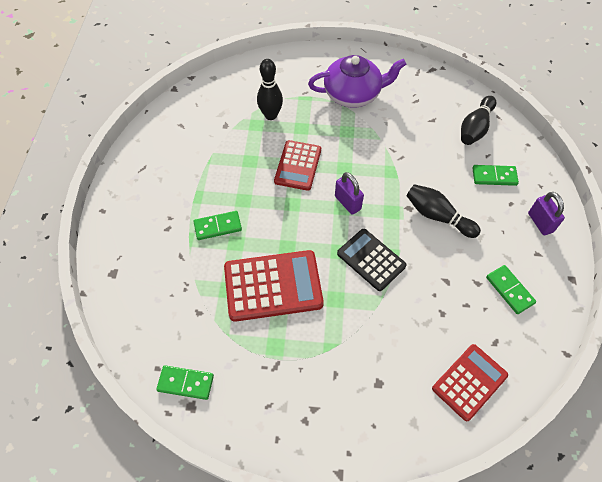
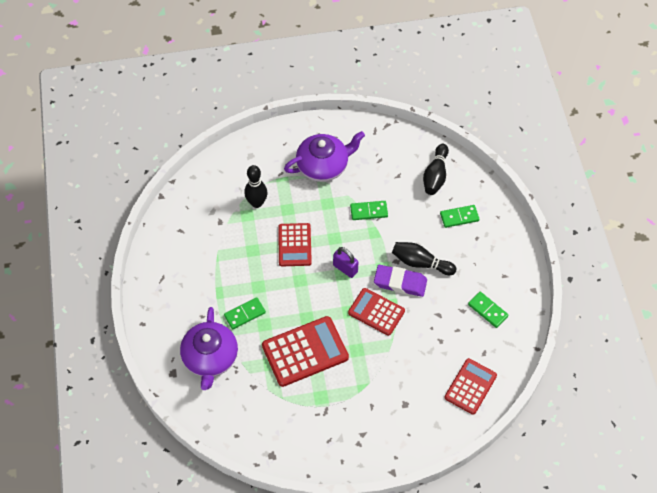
camera: 15 degrees left, 0 degrees up
green domino [156,365,214,400] -> green domino moved to [350,201,388,220]
black calculator [337,229,407,291] -> red calculator [348,288,405,336]
purple padlock [528,192,565,235] -> none
none -> purple teapot [180,307,238,390]
none -> purple eraser [374,265,427,297]

